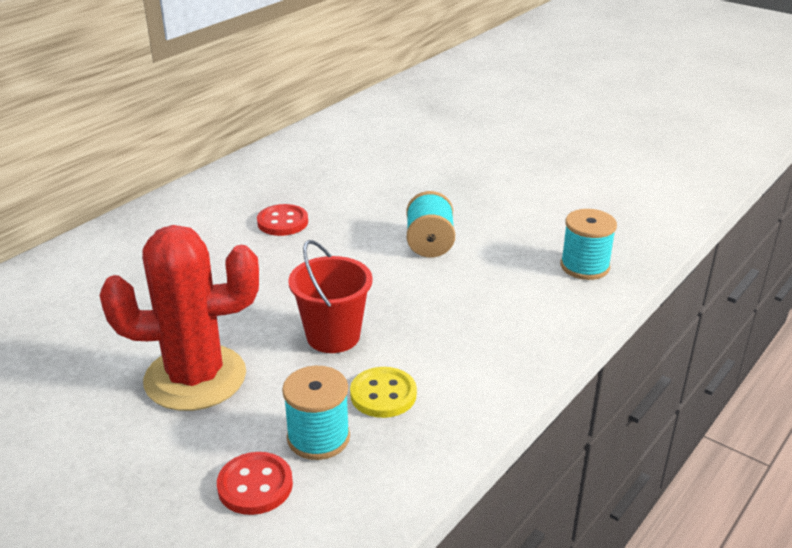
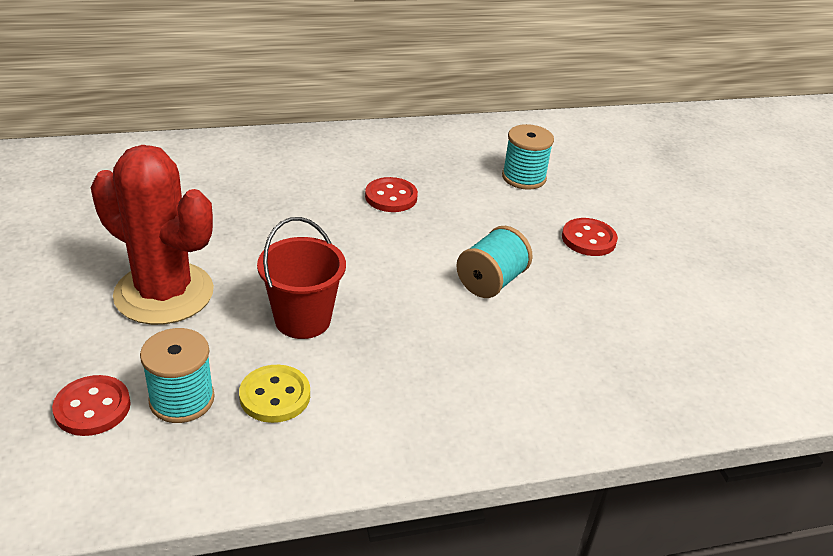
camera: 35 degrees right, 5 degrees up
turquoise spool [560,209,617,280] -> turquoise spool moved to [502,124,554,190]
none -> red button [562,218,618,256]

